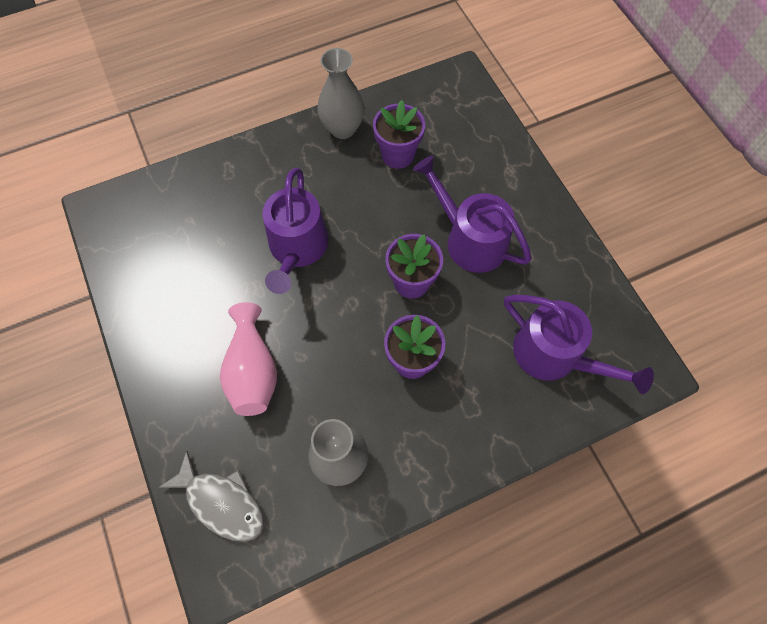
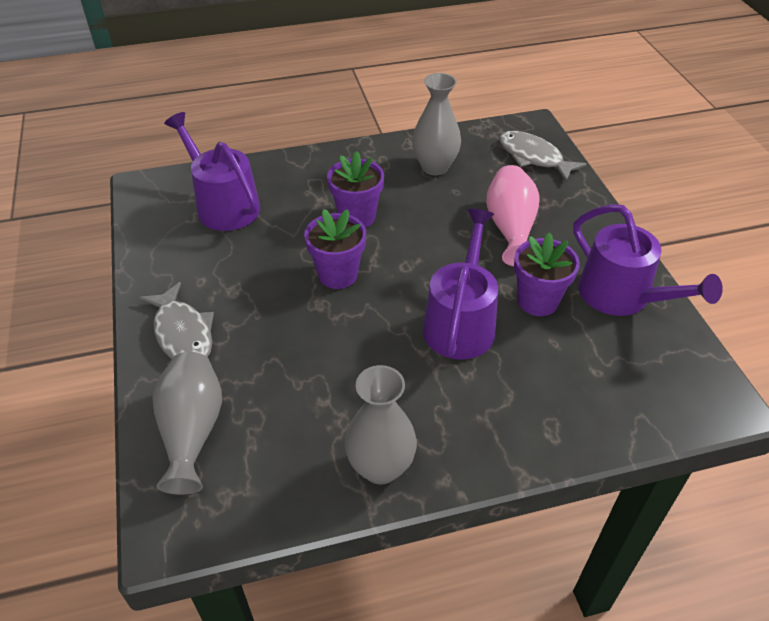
camera: 170 degrees left, 20 degrees down
purple flower pot [373,100,425,169] -> purple flower pot moved to [514,233,580,316]
purple watering can [413,156,532,273] -> purple watering can moved to [573,204,723,316]
none -> grey fish [139,282,214,359]
none -> grey vase [153,352,222,495]

